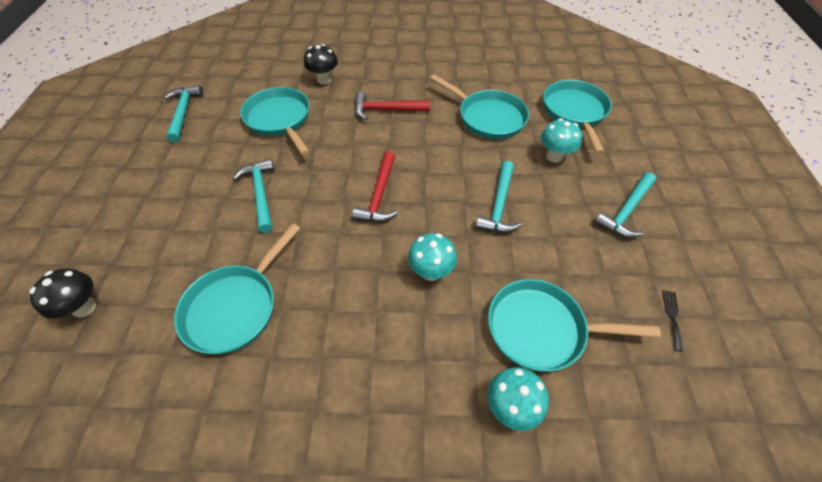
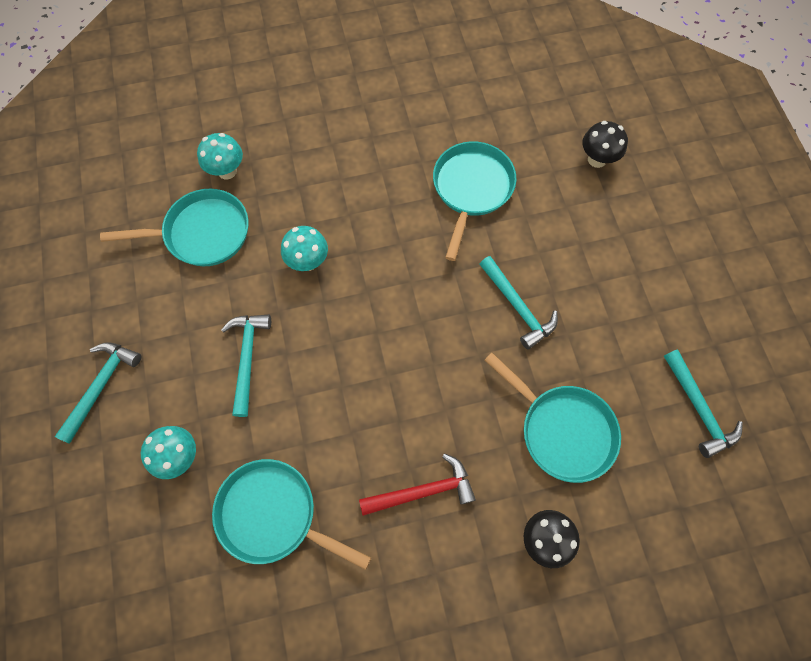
camera: 165 degrees right, 15 degrees up
red hammer [352,151,398,222] -> none
turquoise pan [543,80,612,154] -> none
black fork [662,290,683,352] -> none

